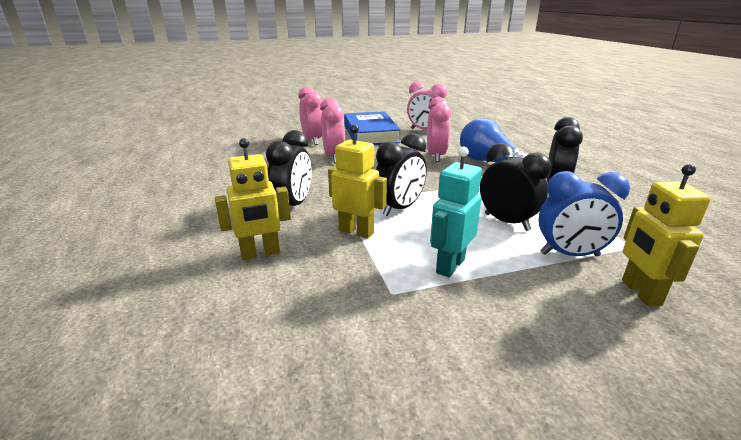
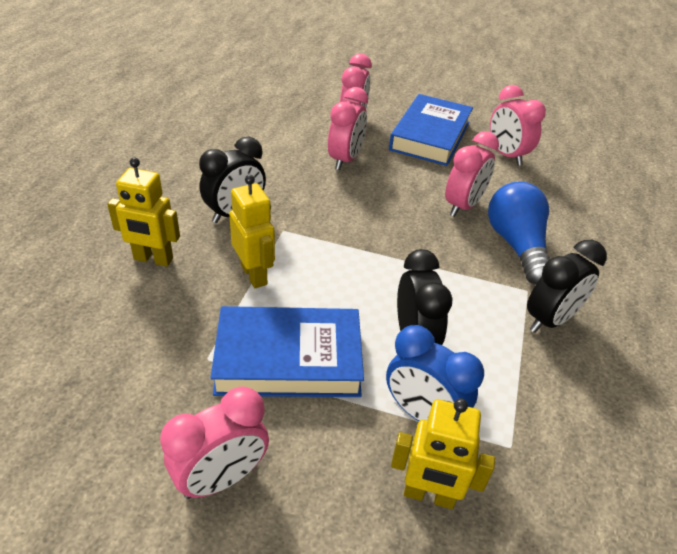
camera: 30 degrees right, 15 degrees up
black clock [376,133,427,216] -> none
turquoise robot [430,146,482,277] -> blue book [210,306,364,397]
yellow robot [622,164,711,306] -> yellow robot turned 105 degrees counterclockwise [391,398,495,509]
none -> pink clock [160,386,269,499]

